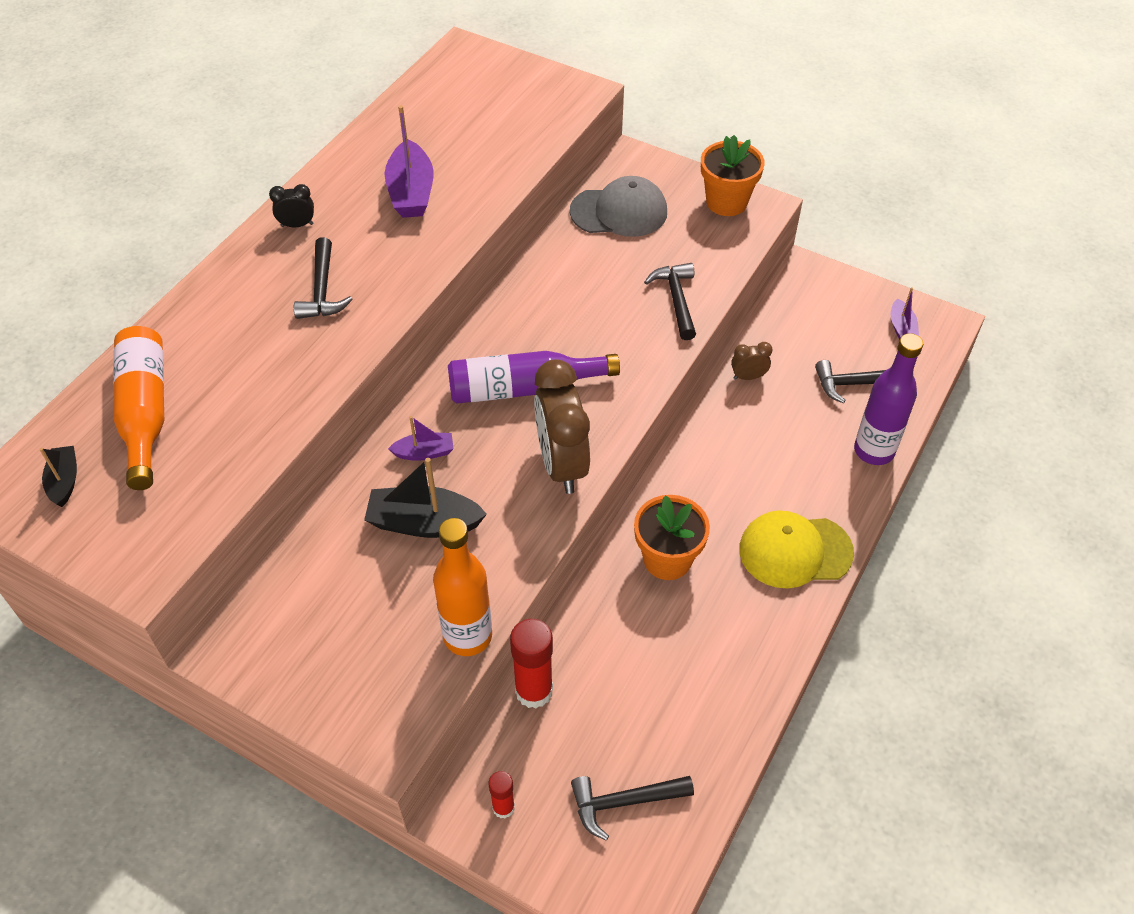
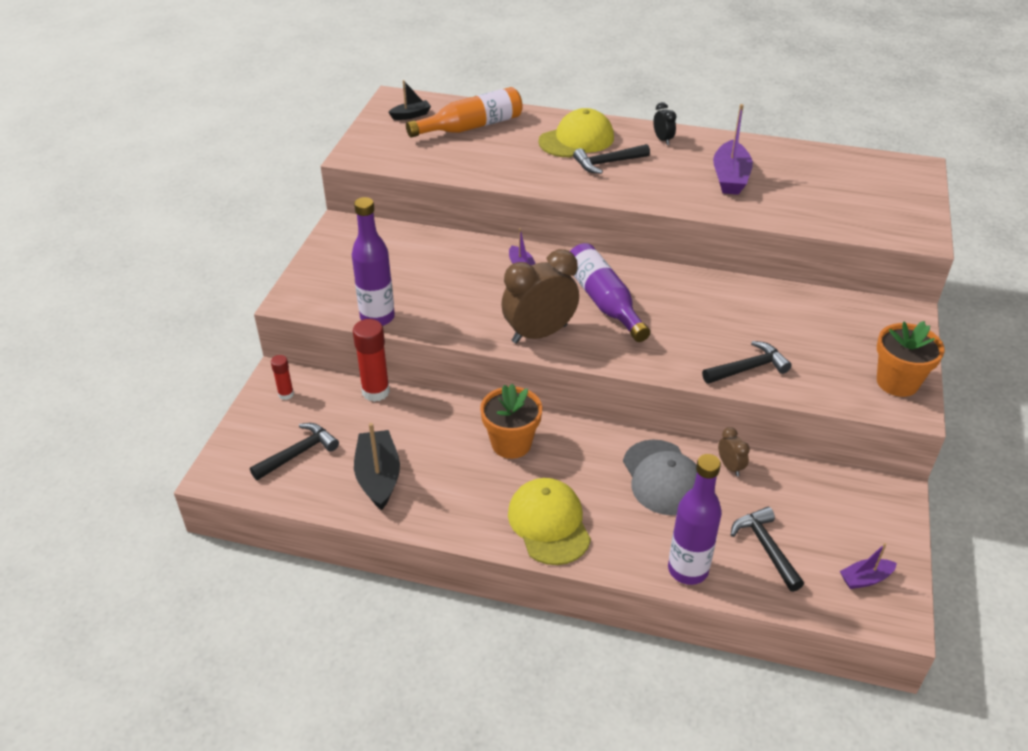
camera: 75 degrees right, 10 degrees down
black boat [364,458,487,538] -> black boat moved to [354,423,400,510]
purple boat [385,105,434,218] -> purple boat turned 60 degrees counterclockwise [713,104,753,195]
orange bottle [433,518,492,656] -> purple bottle [352,197,395,326]
grey cap [570,176,667,237] -> grey cap moved to [623,439,697,515]
black hammer [571,776,694,840] -> black hammer turned 75 degrees clockwise [250,423,339,480]
none -> yellow cap [538,108,614,157]

